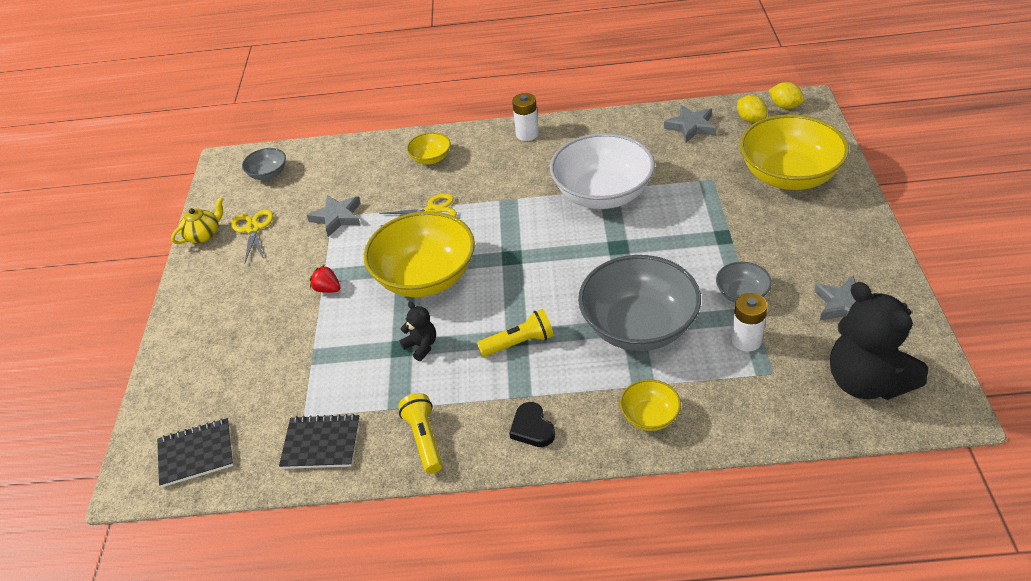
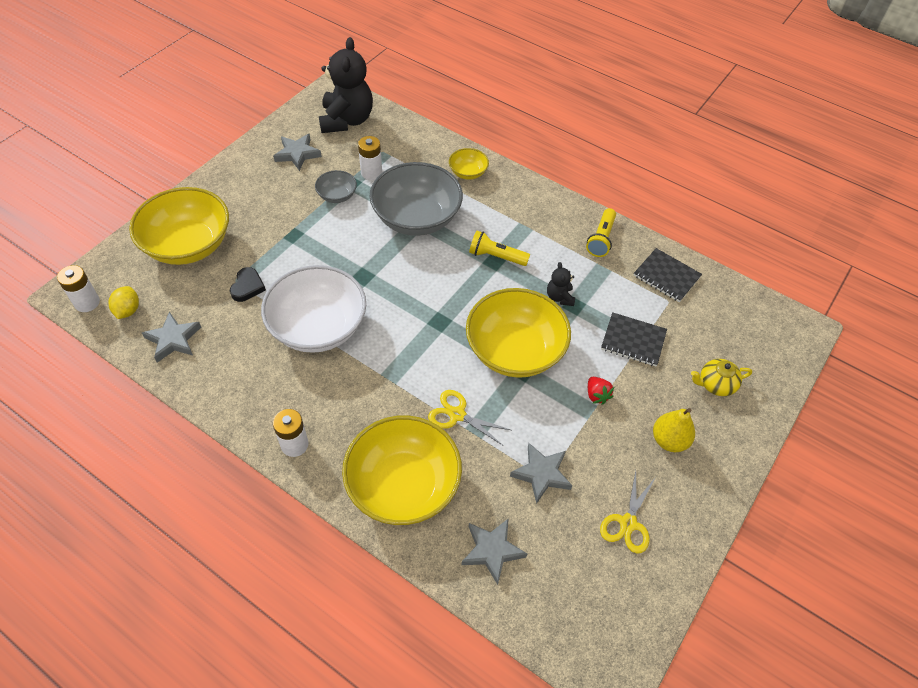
camera: 150 degrees left, 10 degrees up
black notebook [157,418,234,487] -> black notebook moved to [601,312,667,366]
yellow teapot [171,197,223,244] -> yellow teapot moved to [691,359,752,396]
grey bowl [242,148,286,180] -> none
yellow bowl [407,132,451,164] -> yellow bowl [342,415,462,525], size x2.16
black heart [509,402,555,447] -> black heart moved to [230,267,266,302]
yellow lemon [769,82,804,109] -> white battery [57,265,100,312]
none -> grey star [461,518,527,585]
none -> yellow pear [653,408,695,452]

